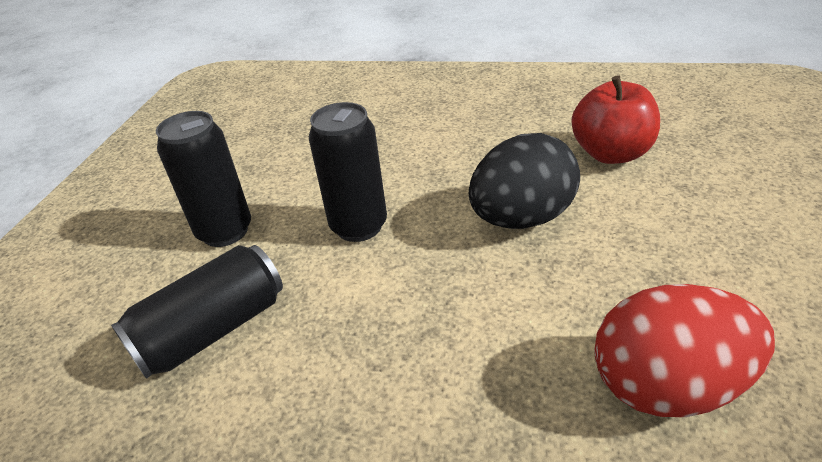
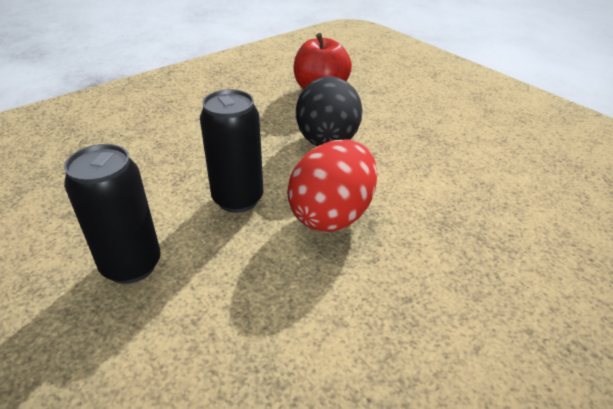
camera: 55 degrees left, 0 degrees up
black can [111,245,283,379] -> none
red egg [594,284,775,417] -> red egg moved to [287,139,377,232]

